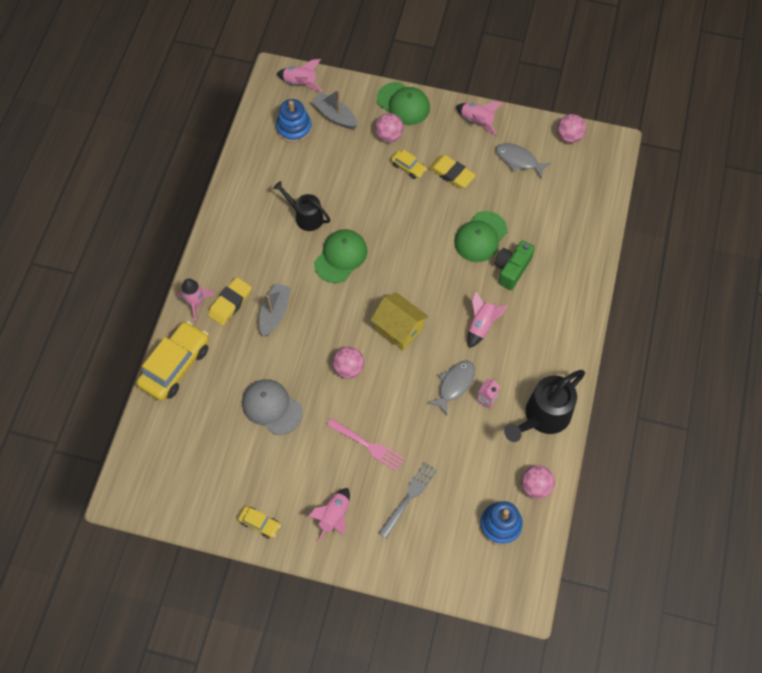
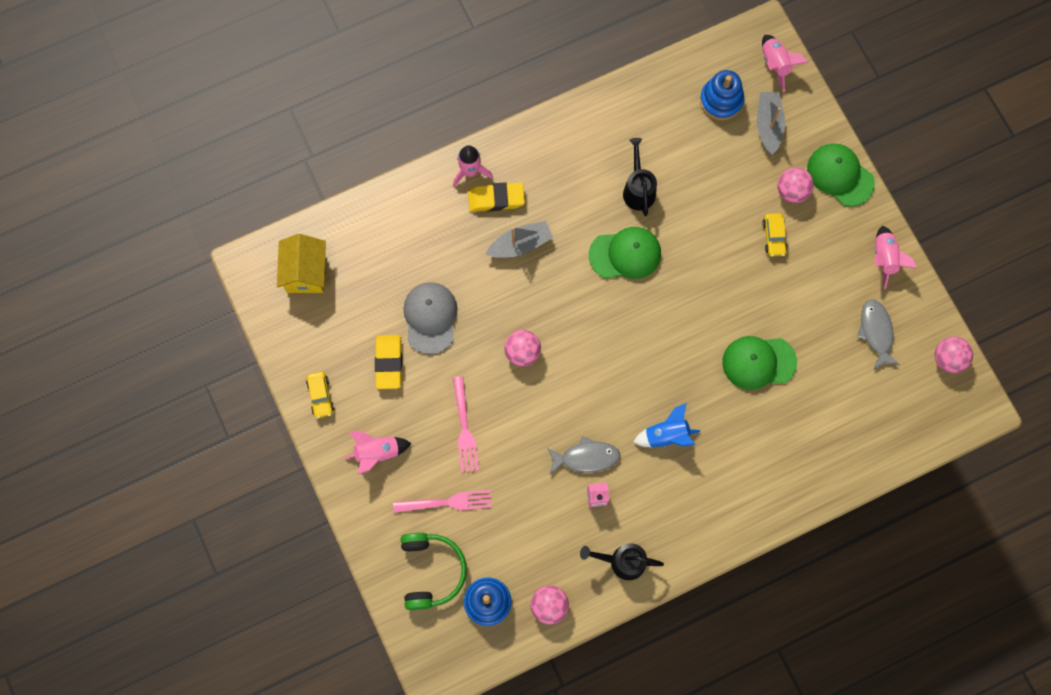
camera: 50 degrees right, 10 degrees up
yellow car [137,321,209,401] -> none
yellow house [371,292,428,350] -> yellow house moved to [277,234,326,293]
green cap [377,82,430,125] -> green cap turned 135 degrees clockwise [807,144,875,207]
grey fork [379,462,437,538] -> pink fork [393,490,492,513]
yellow eraser [429,155,476,188] -> yellow eraser moved to [375,335,402,389]
pink rocket [467,291,507,348] -> blue rocket [633,403,700,447]
green camera [494,240,535,290] -> none
black watering can [504,370,585,442] -> black watering can [580,543,664,580], size x0.64
none -> green headphones [401,533,467,610]

